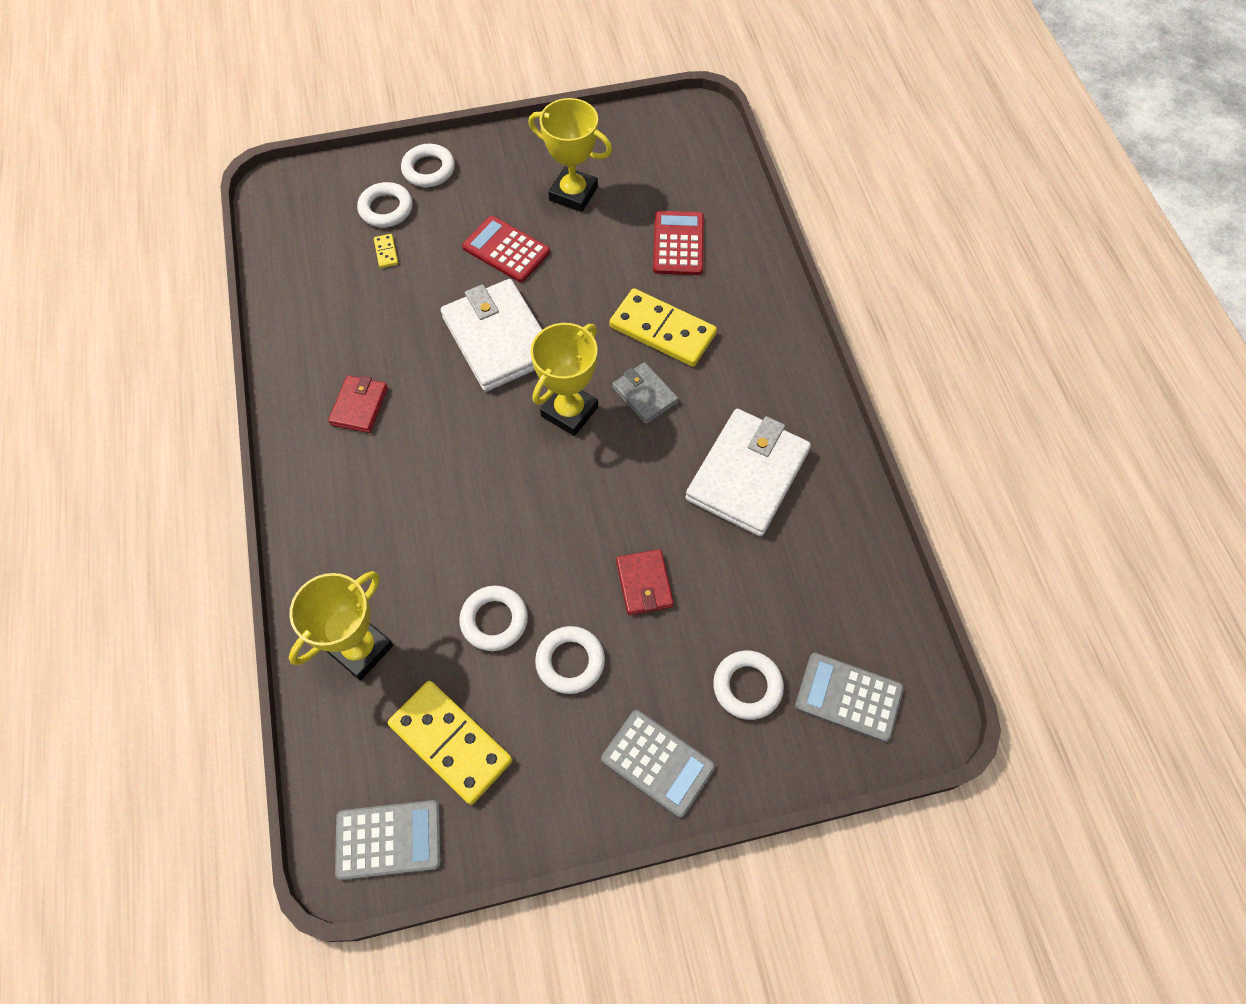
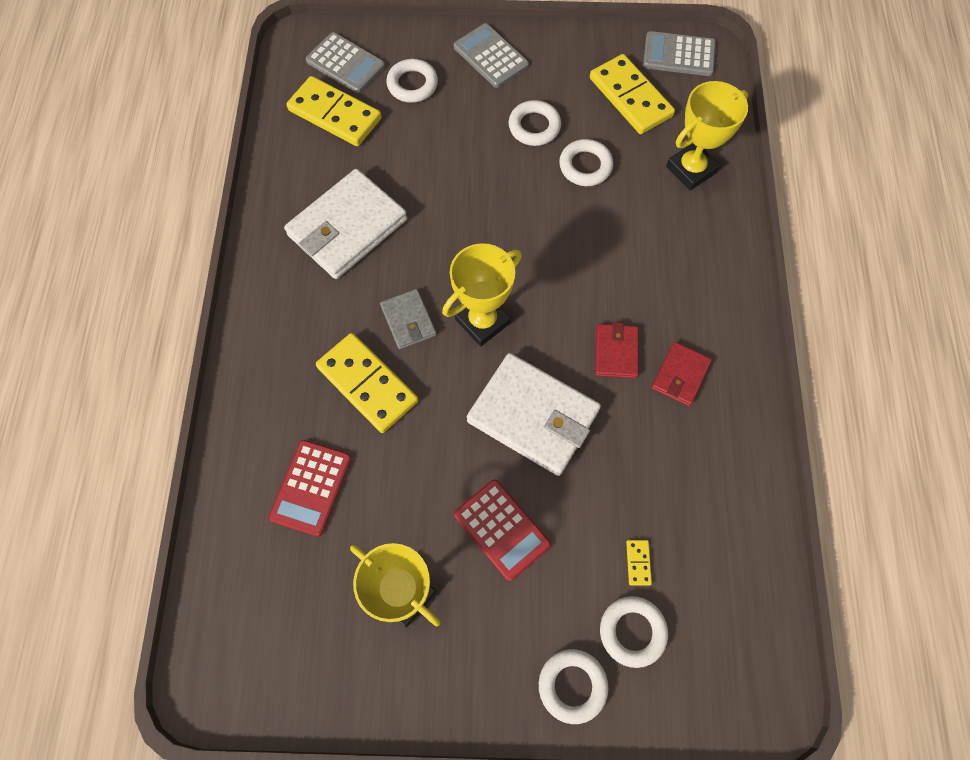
camera: 165 degrees left, 5 degrees up
white wallet [441,279,542,392] -> white wallet turned 45 degrees counterclockwise [467,353,601,476]
red wallet [616,549,674,615] -> red wallet moved to [595,322,638,378]
none -> yellow domino [286,76,382,146]

